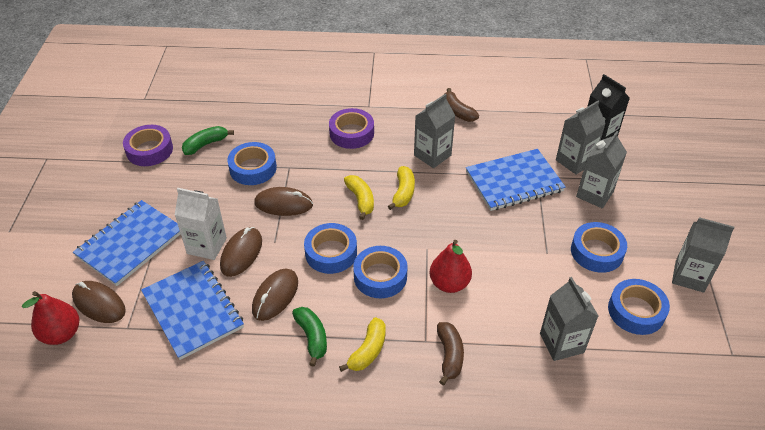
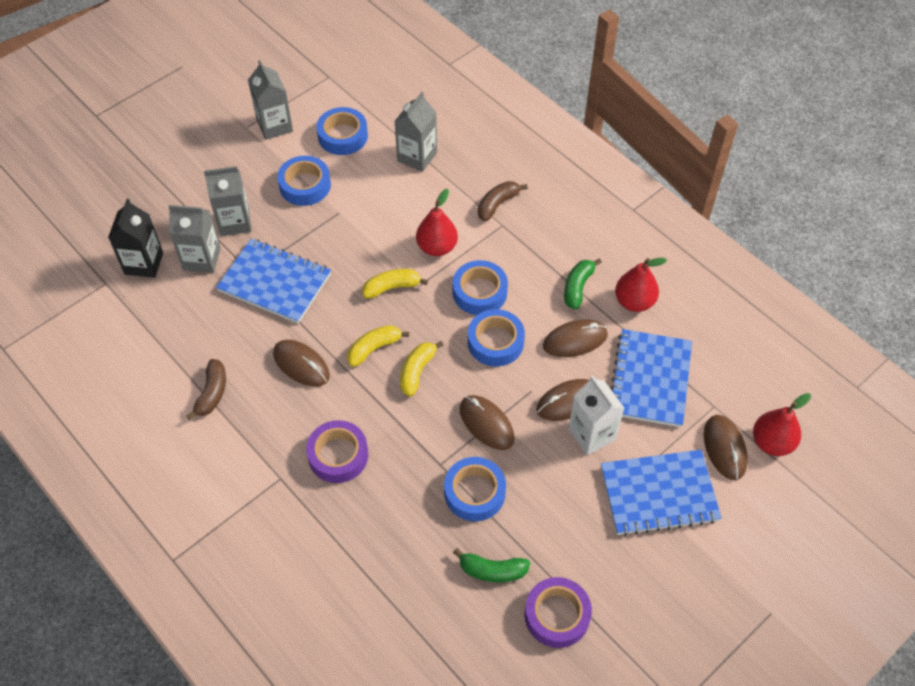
camera: 135 degrees left, 10 degrees up
yellow banana [339,317,386,372] -> yellow banana moved to [362,269,428,298]
grey carton [414,94,455,168] -> brown mouse [273,340,330,387]
none -> red pear [615,258,667,312]

